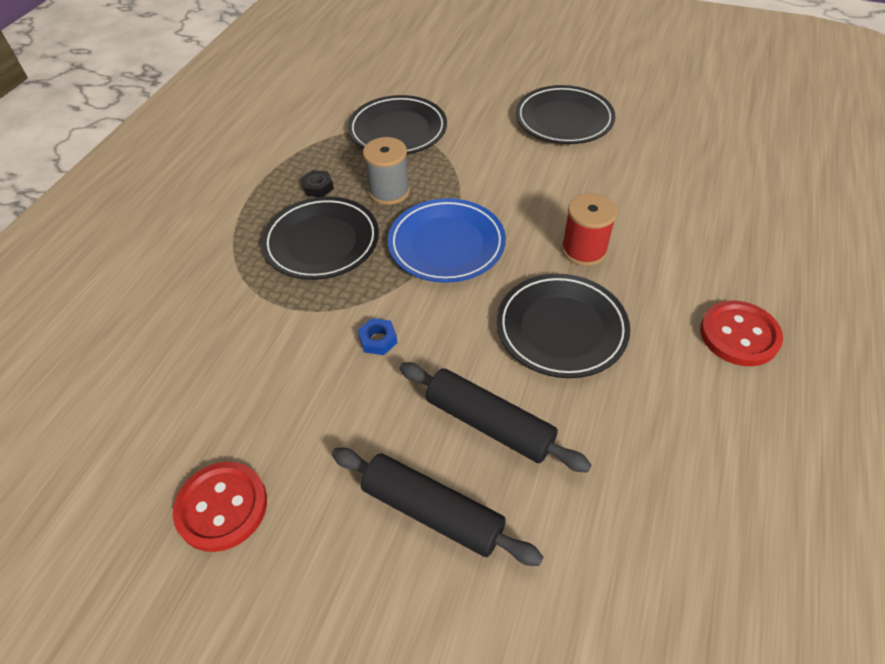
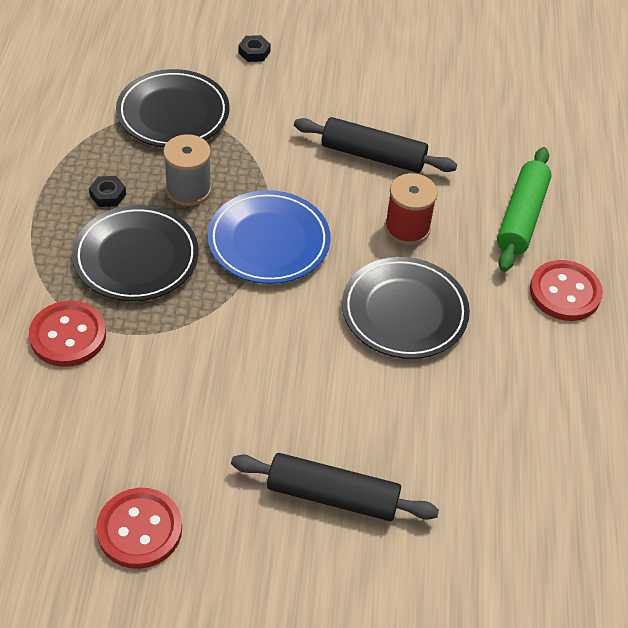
camera: 20 degrees left, 0 degrees up
blue nut [358,318,397,355] -> none
black rolling pin [400,362,591,473] -> black rolling pin moved to [294,117,457,173]
black plate [516,85,615,144] -> none
none -> red button [29,301,106,367]
none -> black nut [238,35,271,62]
none -> green rolling pin [497,147,552,272]

